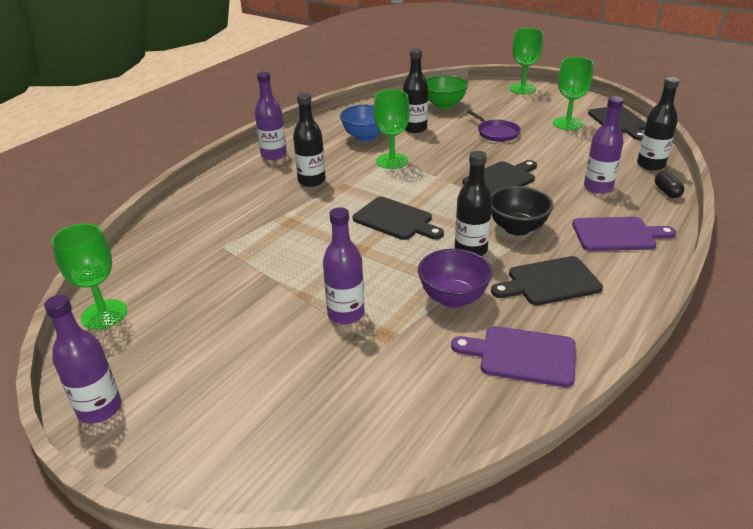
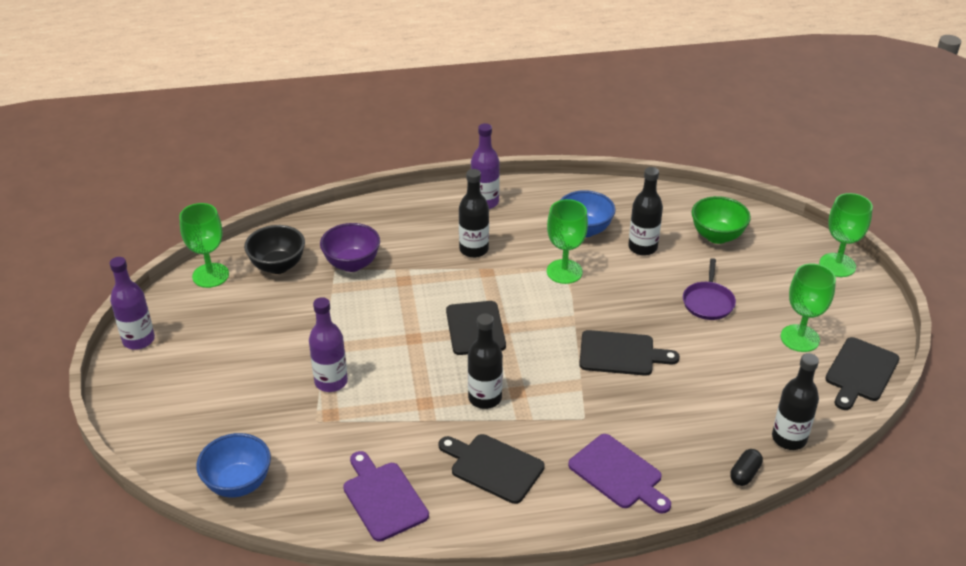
camera: 45 degrees right, 5 degrees up
purple bowl [418,249,493,308] -> purple bowl moved to [320,223,380,272]
black bowl [491,186,553,236] -> black bowl moved to [244,225,305,274]
purple bottle [584,96,624,194] -> none
none -> blue bowl [196,433,271,498]

